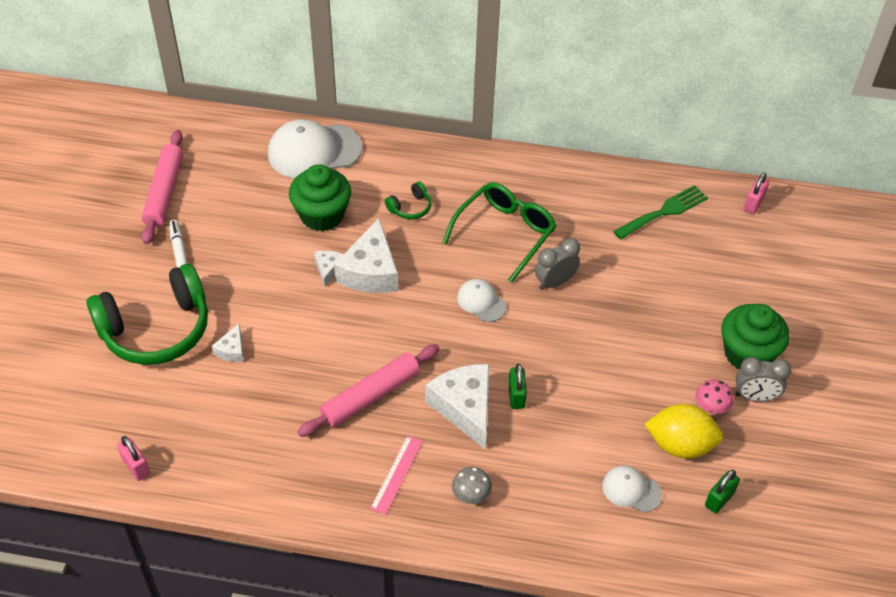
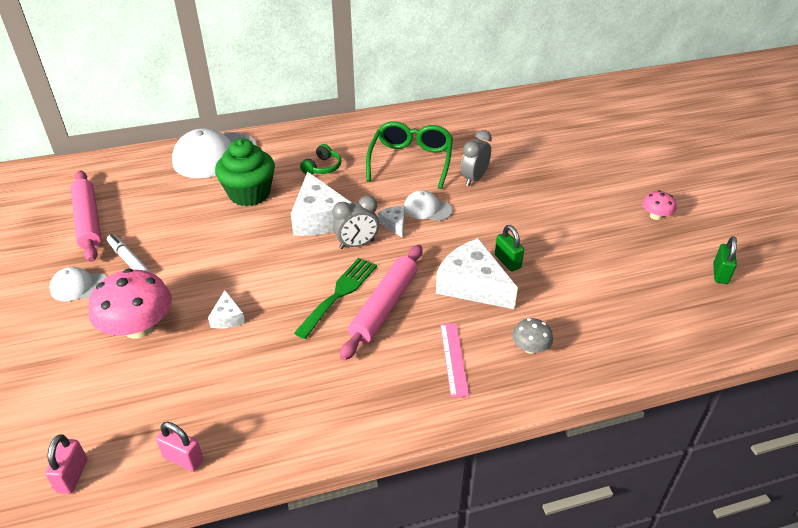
camera: 25 degrees left, 10 degrees down
green headphones [87,263,208,365] -> pink mushroom [88,269,172,339]
white cheese [314,250,344,286] -> white cheese moved to [378,206,405,238]
white cap [602,466,662,513] -> white cap moved to [50,267,107,301]
green fork [613,185,708,240] -> green fork moved to [294,258,377,339]
yellow lemon [645,404,723,459] -> none
green cupcake [722,304,790,369] -> none
grey clock [736,357,791,401] -> grey clock moved to [333,196,379,249]
pink padlock [743,173,769,214] -> pink padlock moved to [45,435,87,494]

